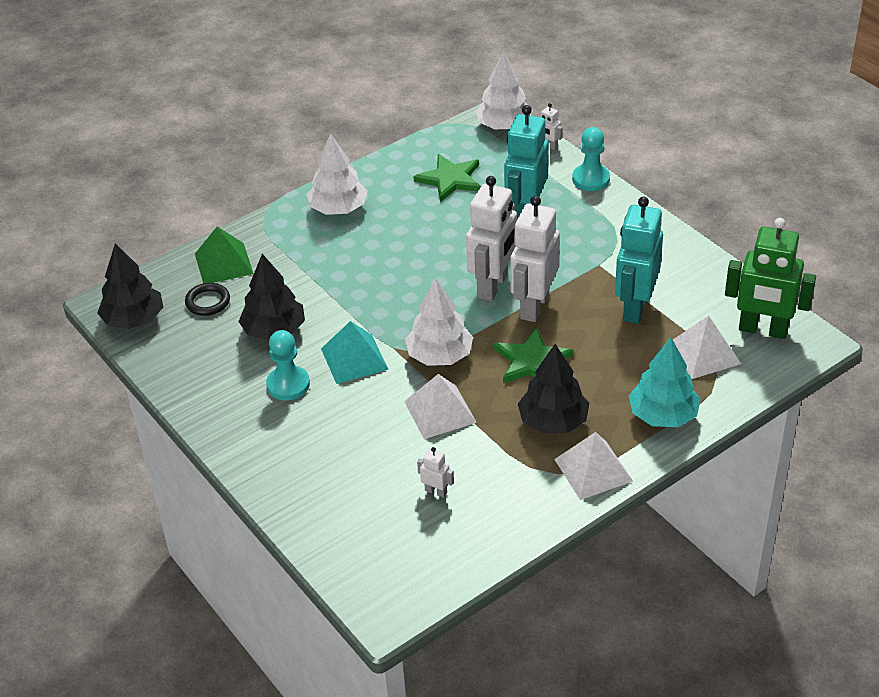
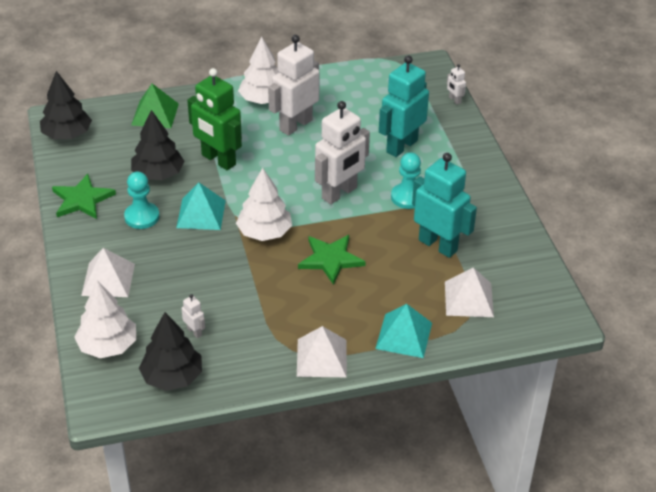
camera: 20 degrees right, 0 degrees up
black ring [185,283,230,316] -> none
white pyramid [404,374,477,439] -> white pyramid moved to [81,248,135,297]
green star [414,154,481,202] -> green star moved to [52,174,116,219]
white tree [475,51,533,130] -> white tree moved to [74,281,136,358]
white robot [510,196,560,322] -> white robot moved to [268,35,320,136]
black tree [518,344,589,433] -> black tree moved to [139,312,202,391]
turquoise pawn [572,127,610,191] -> turquoise pawn moved to [391,152,421,209]
turquoise robot [615,196,663,324] -> turquoise robot turned 90 degrees clockwise [412,153,477,258]
turquoise tree [629,337,701,427] -> turquoise pyramid [375,304,432,358]
green robot [725,218,816,339] -> green robot moved to [187,68,242,170]

